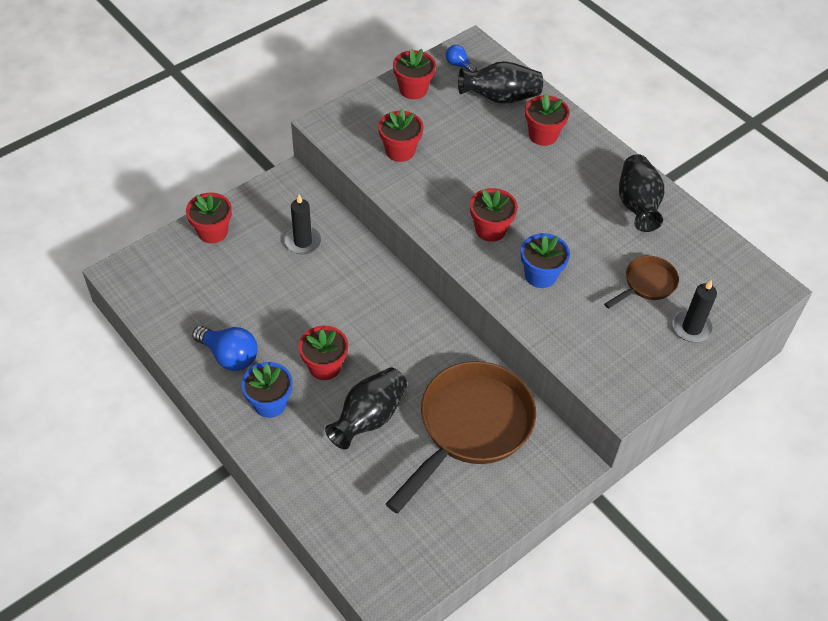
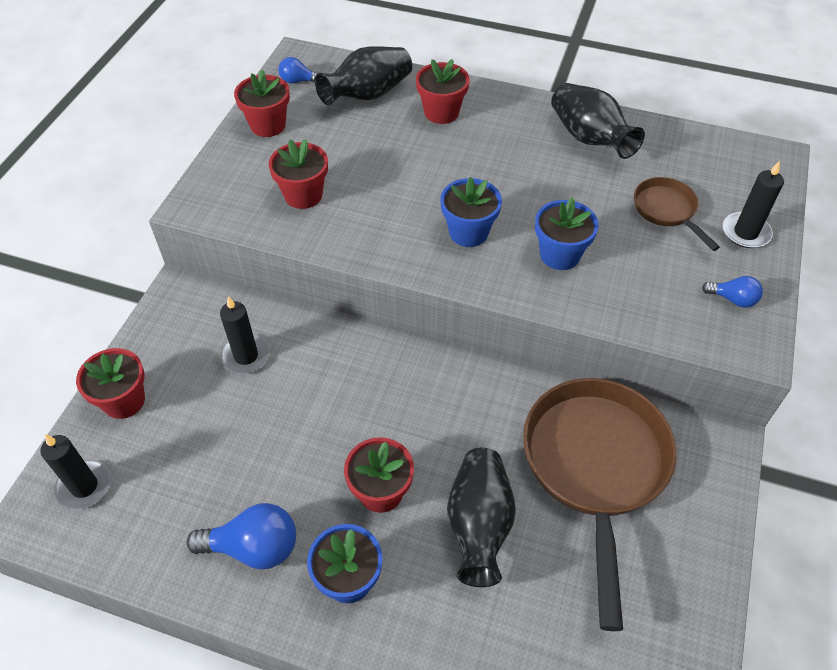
camera: 30 degrees left, 0 degrees up
red flower pot [470,188,518,242] -> blue flower pot [440,177,502,247]
brown pan [604,256,679,309] -> brown pan turned 45 degrees counterclockwise [634,177,720,251]
none -> black candle [40,434,111,510]
none -> blue light bulb [702,276,763,308]

